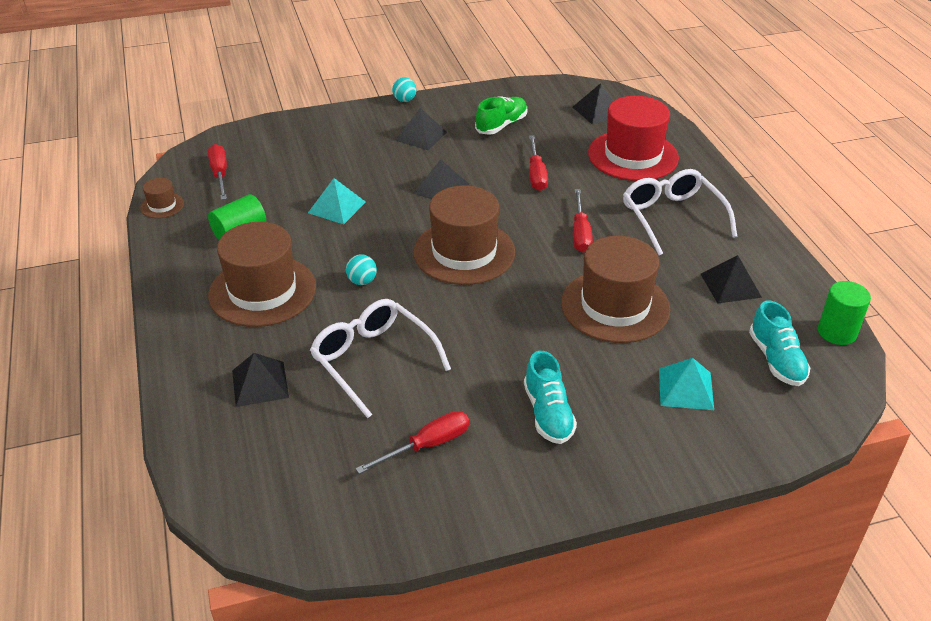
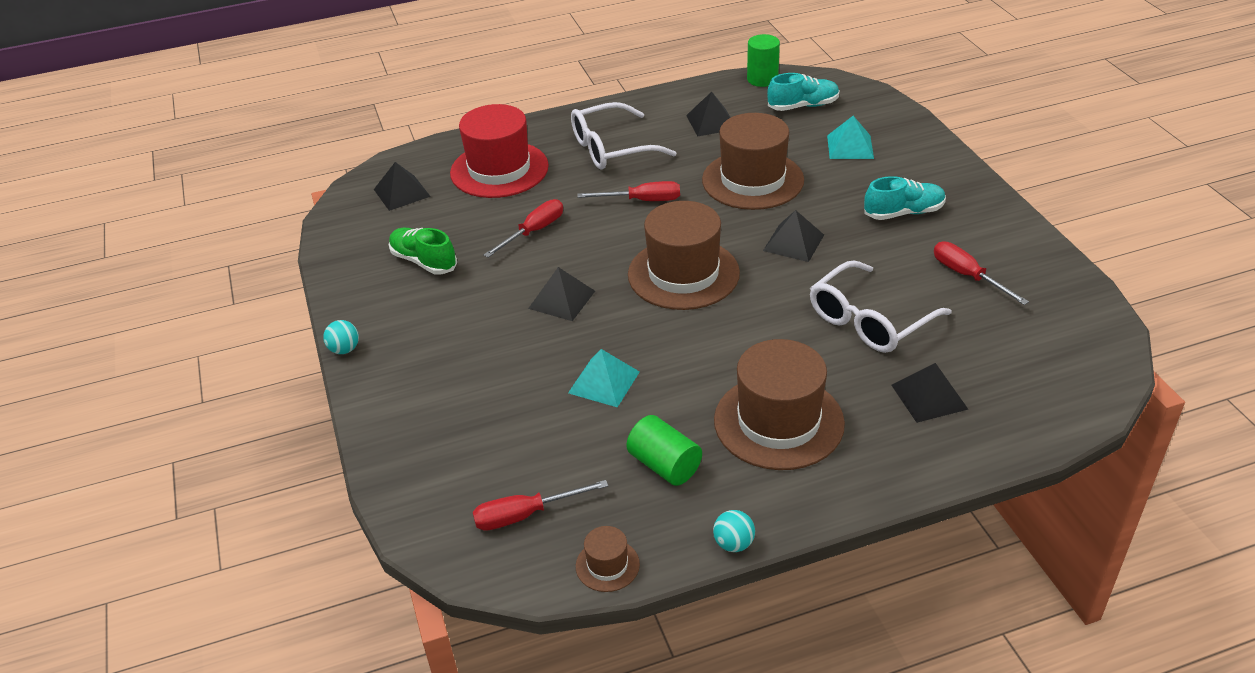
camera: 90 degrees left, 0 degrees up
turquoise ball [346,254,377,285] -> turquoise ball moved to [713,510,755,552]
black pyramid [395,108,447,150] -> black pyramid moved to [763,210,824,262]
red screwdriver [529,135,548,191] -> red screwdriver turned 45 degrees counterclockwise [484,199,563,258]

